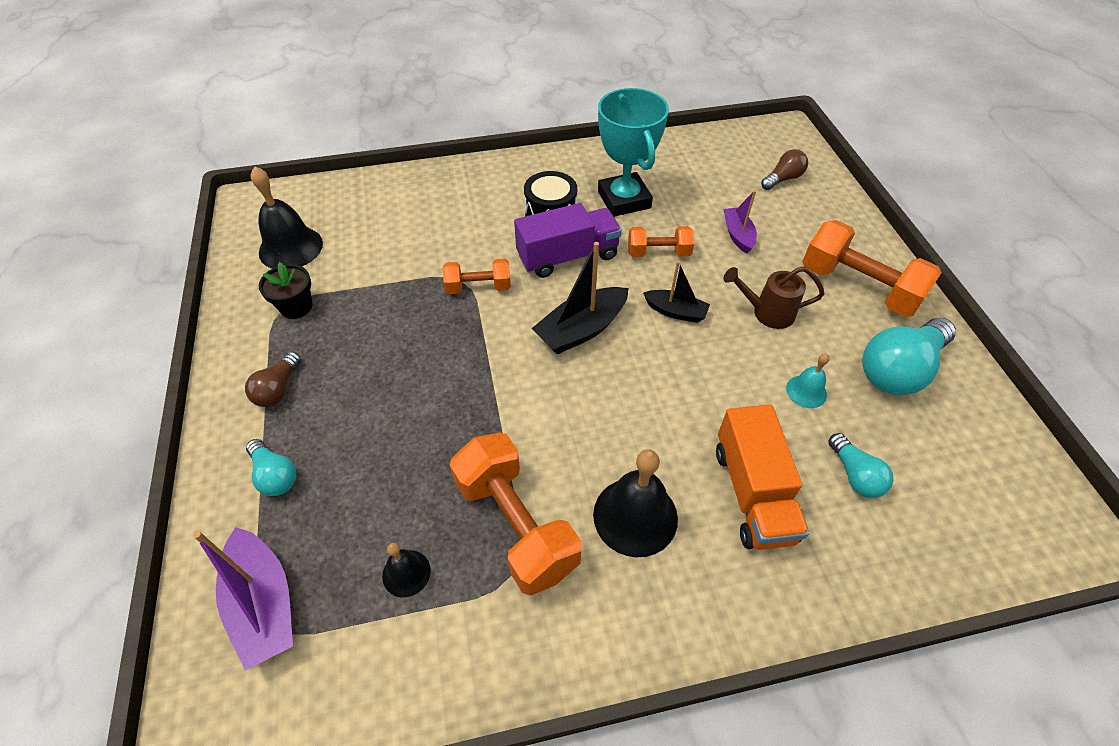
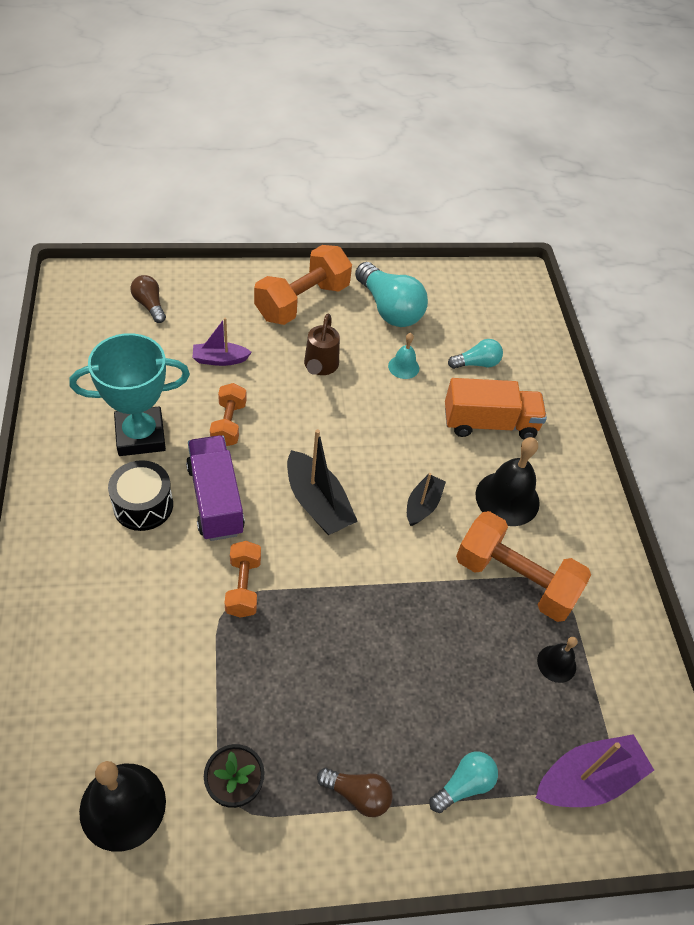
camera: 90 degrees left, 0 degrees up
orange dumbbell [450,433,582,596] -> orange dumbbell turned 60 degrees clockwise [456,511,591,622]
black boat [643,261,710,323] -> black boat moved to [407,473,446,526]

